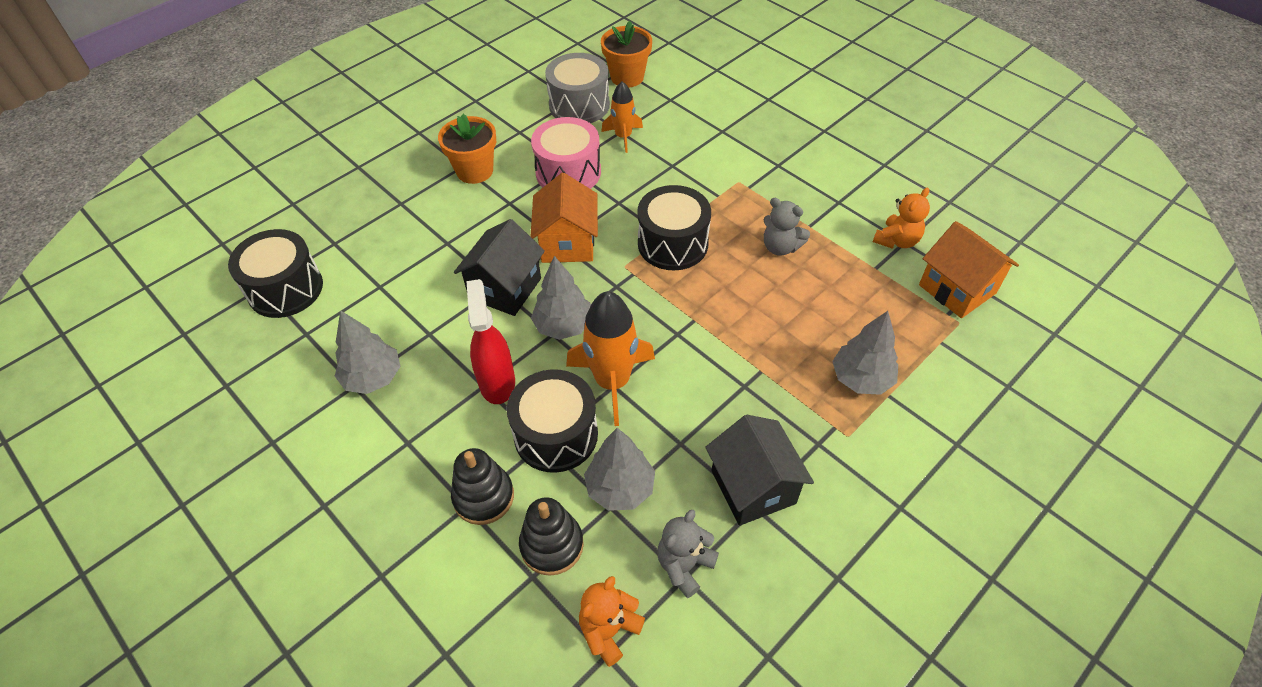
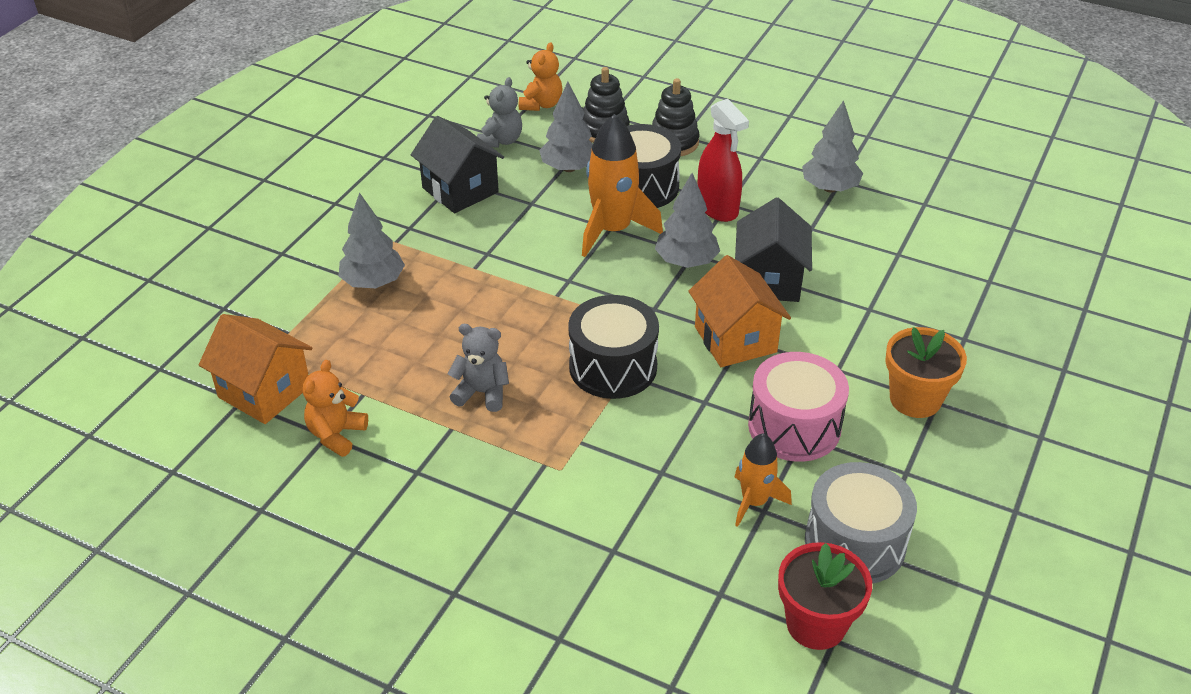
camera: 160 degrees right, 10 degrees down
black drum [228,229,323,318] -> none
orange flower pot [601,21,652,87] -> red flower pot [778,542,872,650]

